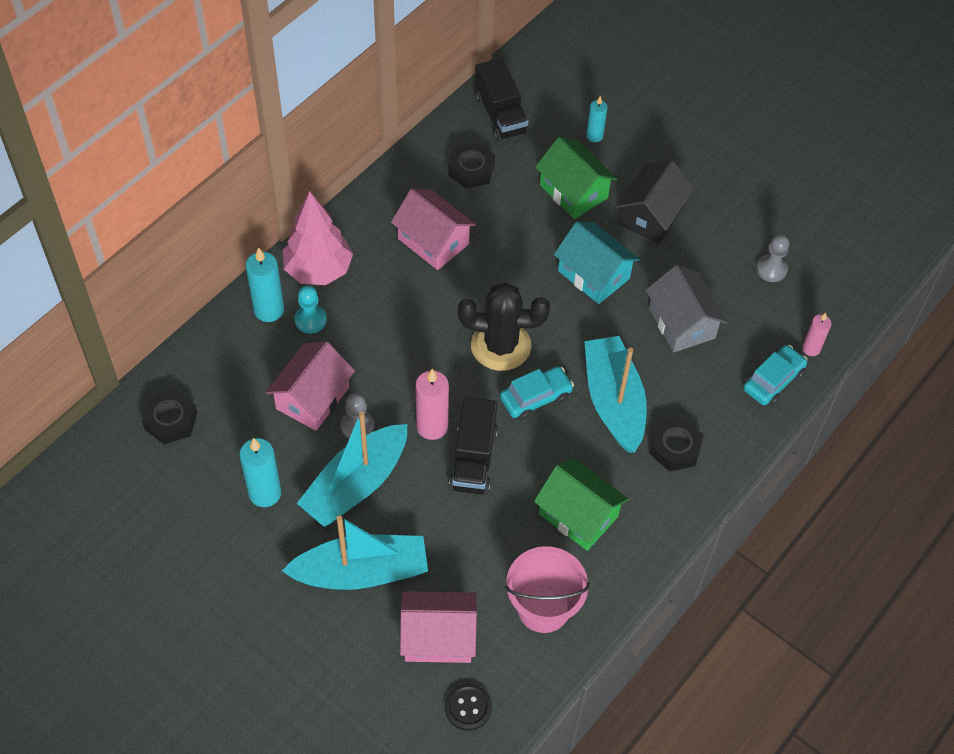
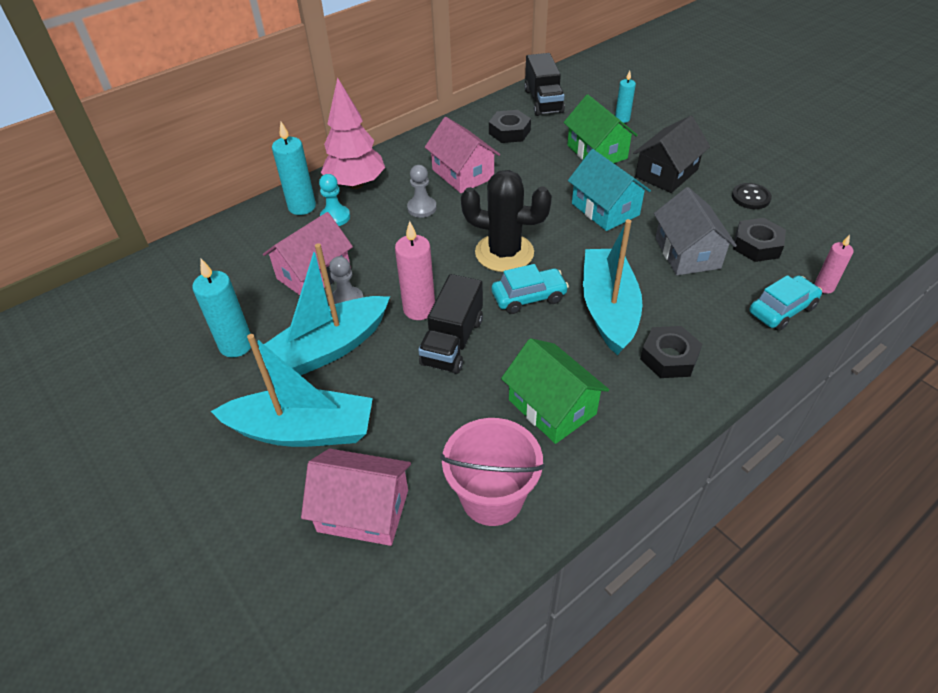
camera: 15 degrees right, 10 degrees down
black nut [142,390,197,445] -> black nut moved to [733,218,786,262]
black button [445,683,492,731] -> black button moved to [732,183,772,209]
grey pawn [756,234,790,282] -> grey pawn moved to [407,165,437,218]

